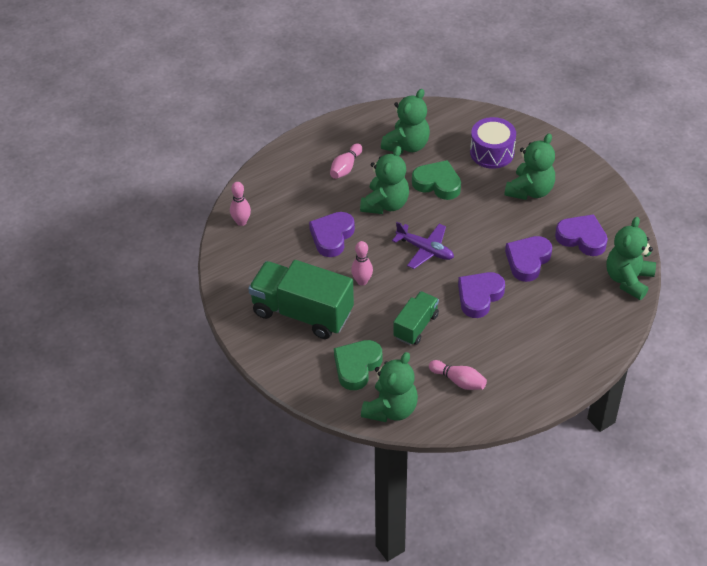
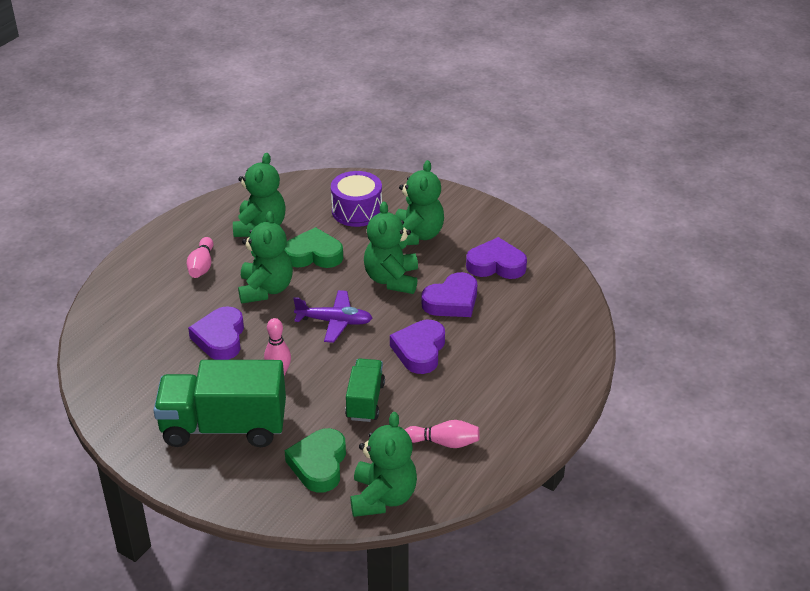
camera: 25 degrees left, 10 degrees down
pink bowling pin [230,182,251,226] -> none
purple heart [505,236,552,282] -> purple heart turned 135 degrees counterclockwise [421,272,477,317]
green teddy bear [607,217,656,300] -> green teddy bear moved to [364,201,418,294]

